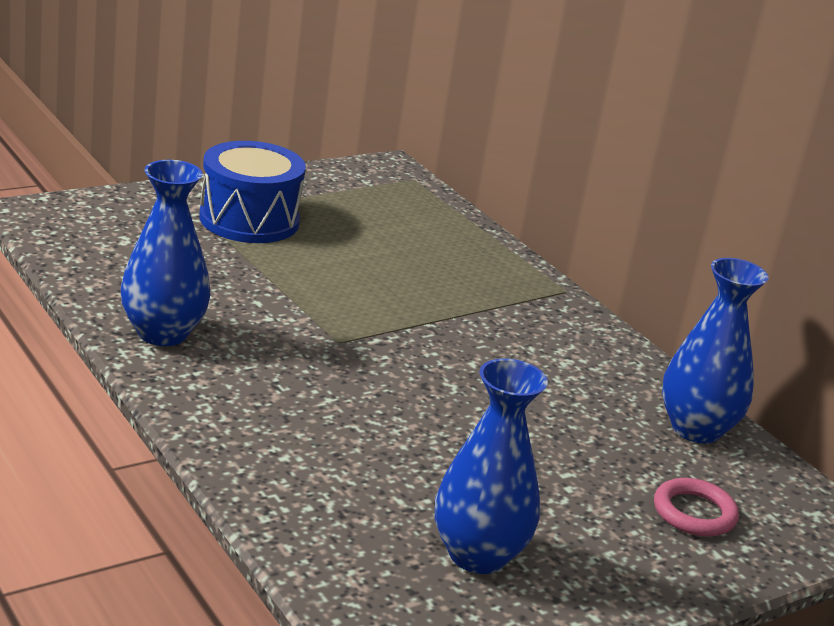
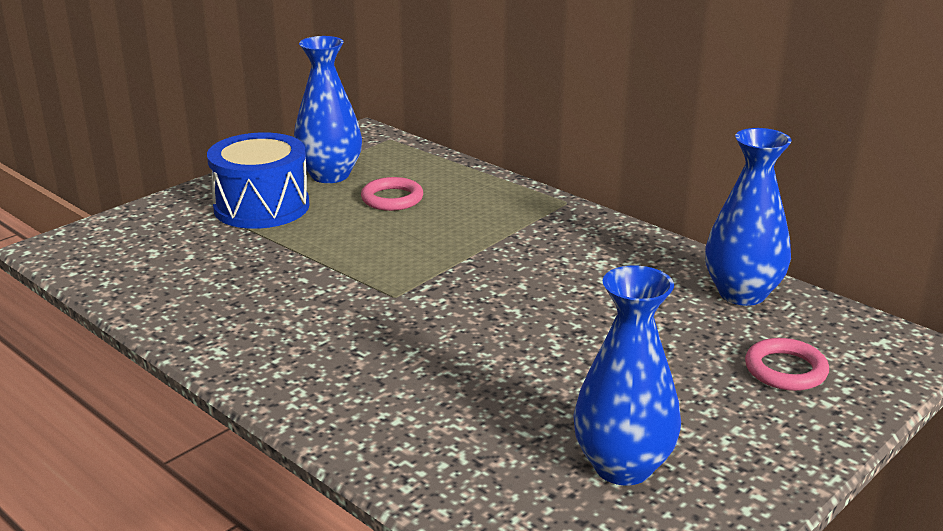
camera: 10 degrees left, 0 degrees up
blue vase [121,160,210,346] -> blue vase moved to [294,36,362,183]
none -> pink ring [361,177,423,211]

